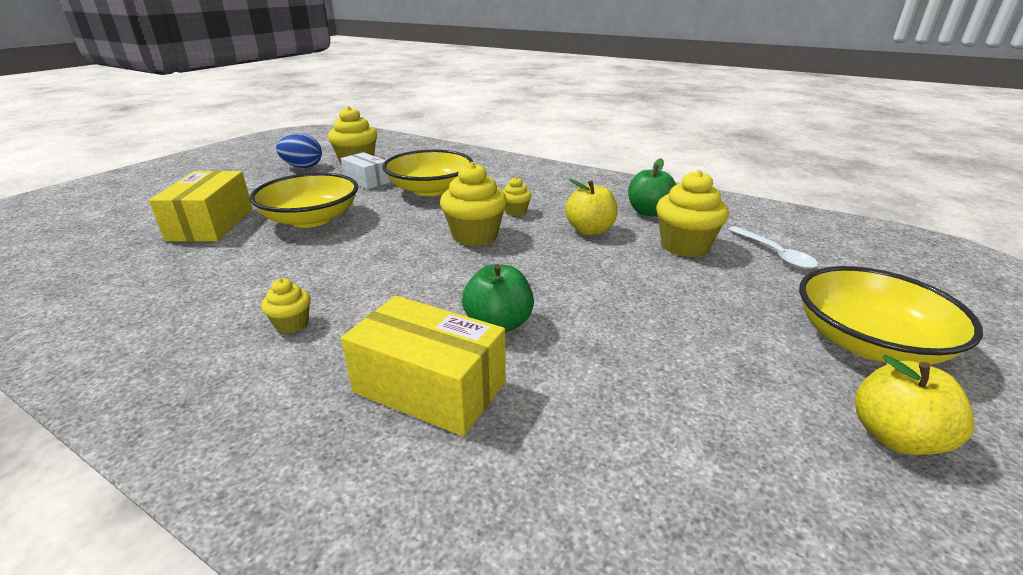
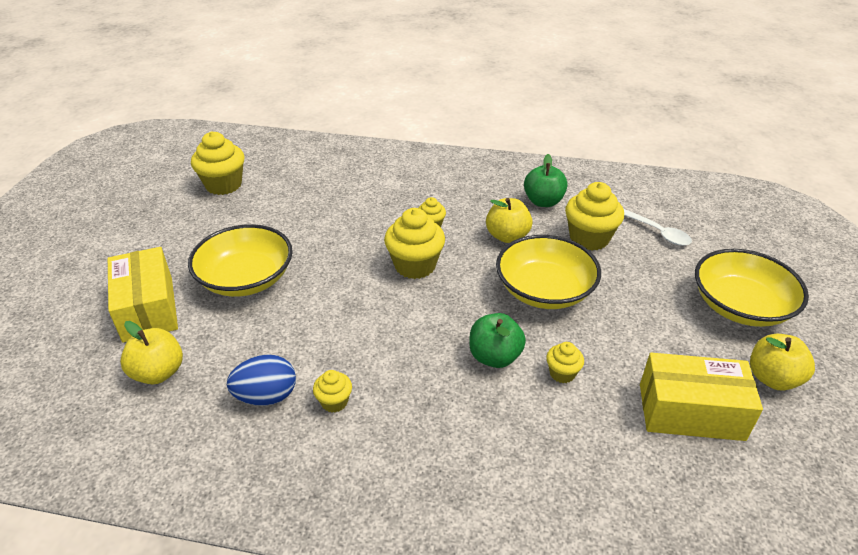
camera: 20 degrees left, 10 degrees up
blue egg [276,134,322,168] -> blue egg moved to [227,354,296,406]
white box [341,152,390,189] -> none
yellow box [341,296,506,436] -> yellow box moved to [640,353,763,441]
yellow bowl [382,150,473,196] -> yellow bowl moved to [496,235,601,309]
none -> yellow apple [120,321,183,384]
none -> yellow cupcake [546,342,584,383]

